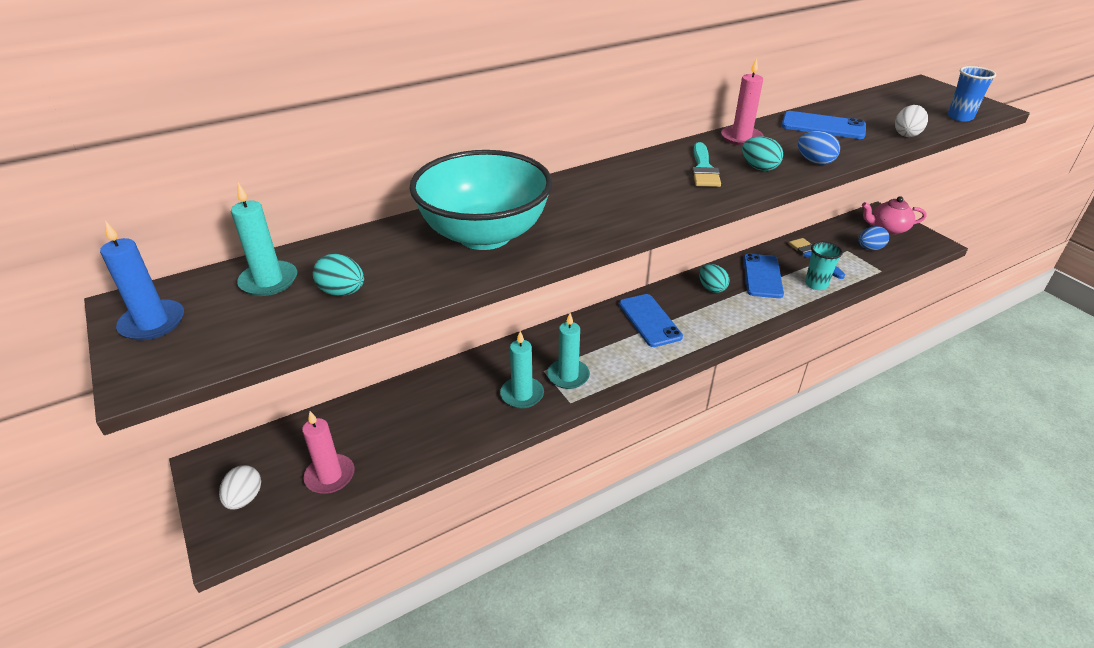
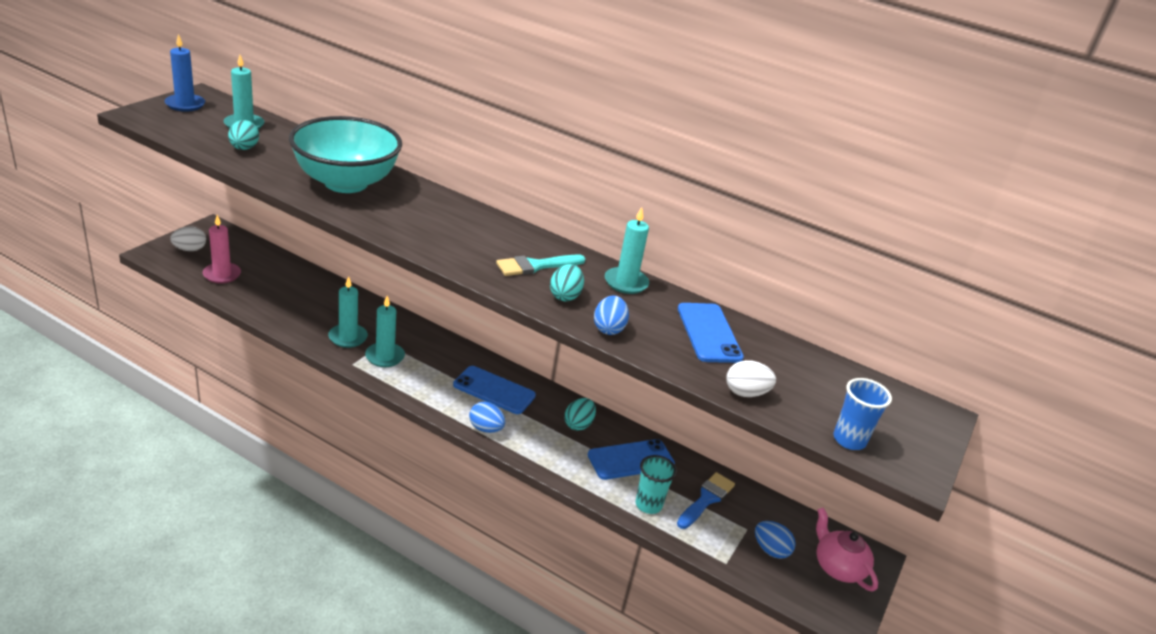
camera: 55 degrees right, 5 degrees down
blue phone [619,294,683,347] -> blue phone turned 75 degrees clockwise [453,366,536,414]
pink candle [721,58,763,146] -> turquoise candle [605,207,649,294]
none -> blue egg [469,402,506,433]

